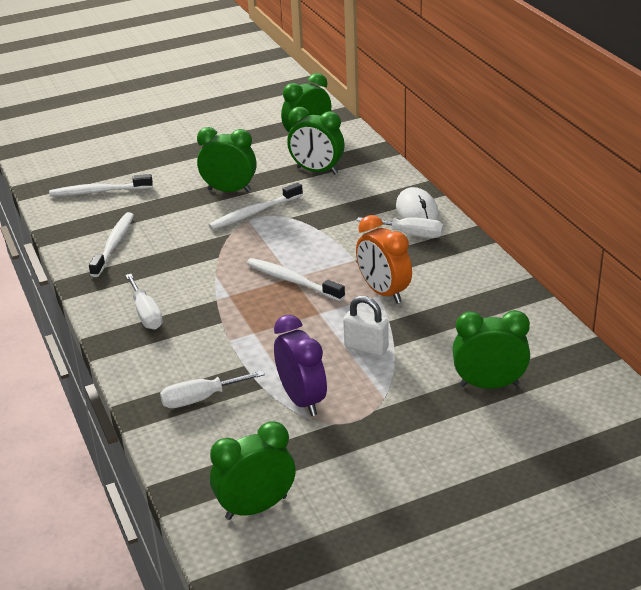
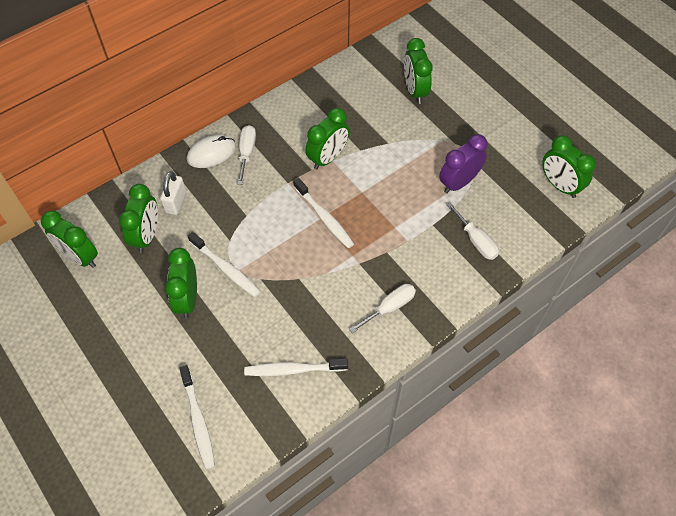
camera: 105 degrees left, 25 degrees up
white toothbrush [247,258,345,301] -> white toothbrush turned 60 degrees counterclockwise [293,178,354,248]
white padlock [343,296,389,356] -> white padlock moved to [160,171,186,215]
orange clock [356,215,412,303] -> green clock [305,108,349,170]

